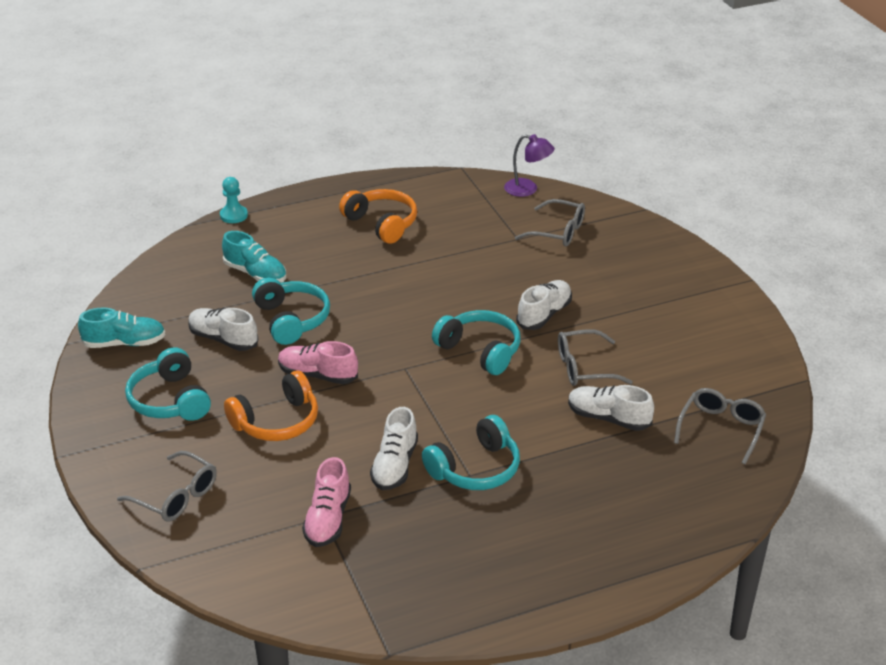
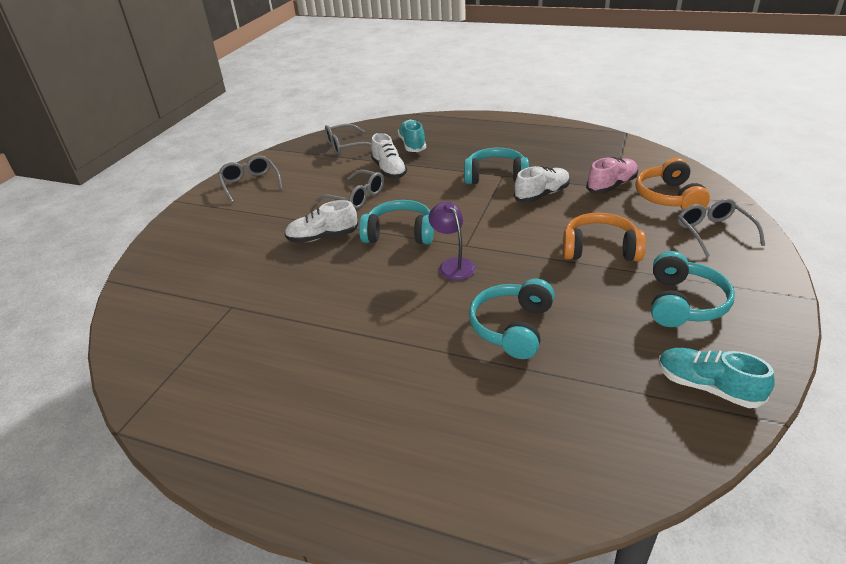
camera: 135 degrees left, 0 degrees up
white shoe [188,308,258,351] -> none
turquoise pawn [220,177,248,223] -> none
turquoise shoe [222,231,286,283] -> turquoise shoe moved to [398,120,426,152]
pink shoe [278,341,358,384] -> none
orange headphones [339,189,417,244] -> orange headphones moved to [635,158,710,210]
turquoise headphones [432,310,520,375] -> turquoise headphones turned 105 degrees clockwise [359,200,434,244]
purple lamp [504,134,555,197] -> purple lamp moved to [428,202,476,280]
grey glasses [515,199,585,247] -> grey glasses moved to [218,155,282,203]

